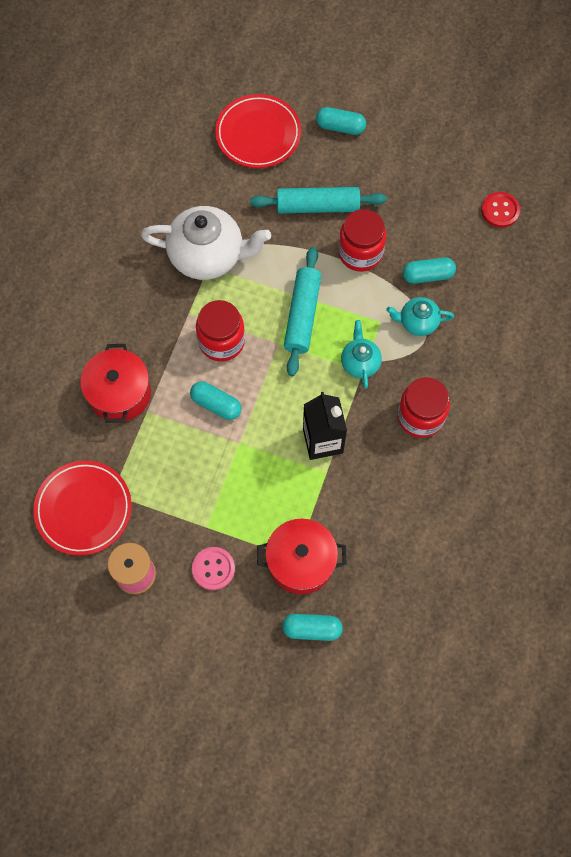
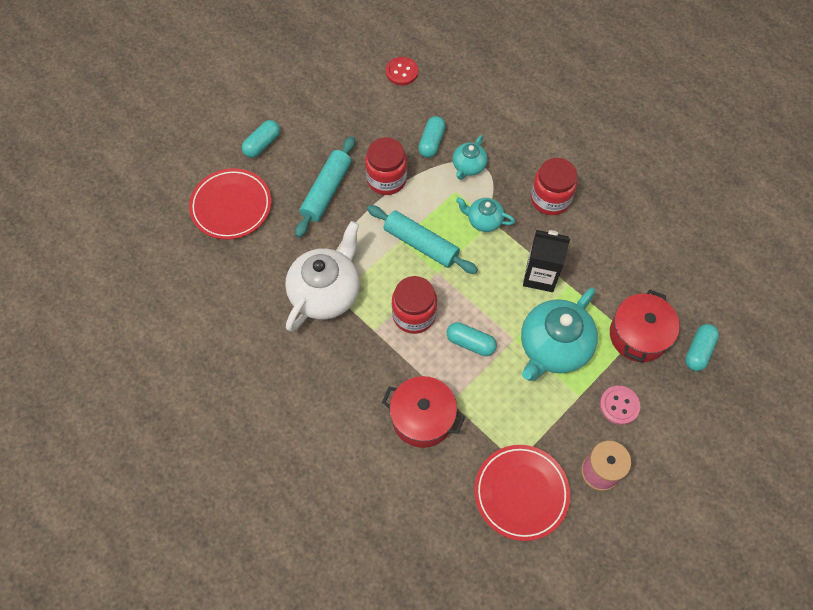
camera: 65 degrees left, 5 degrees down
turquoise capsule [190,381,241,420] -> turquoise capsule turned 60 degrees clockwise [447,322,497,356]
none -> turquoise teapot [521,287,598,381]

